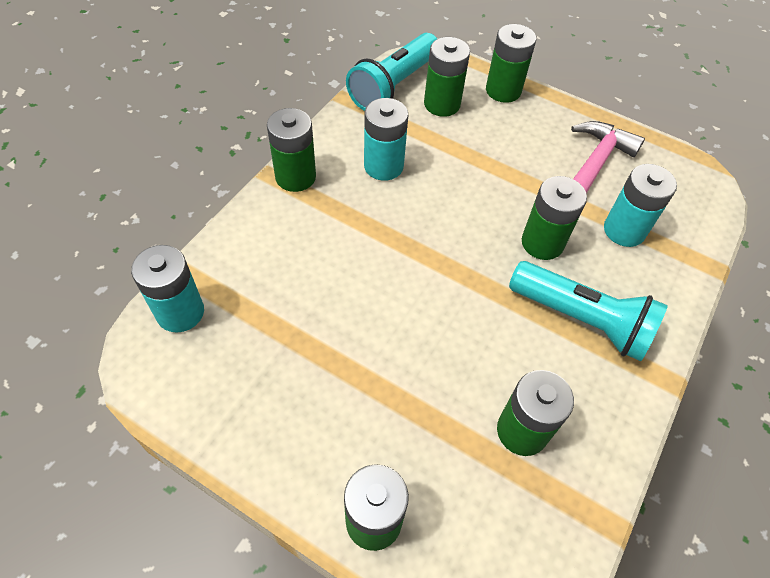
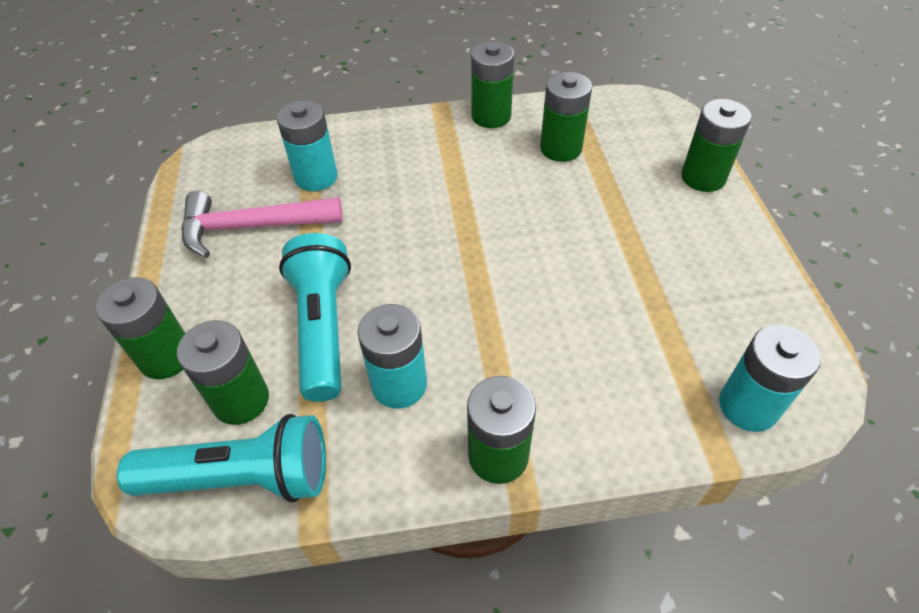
camera: 125 degrees left, 5 degrees down
turquoise flashlight [509,261,668,361] -> turquoise flashlight moved to [279,233,351,402]
green battery [522,176,587,260] -> green battery moved to [471,41,514,128]

